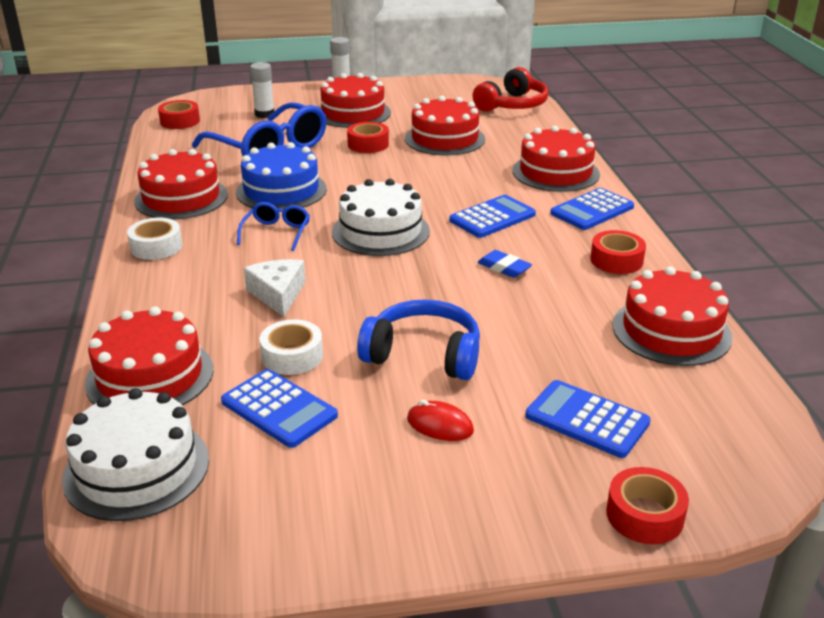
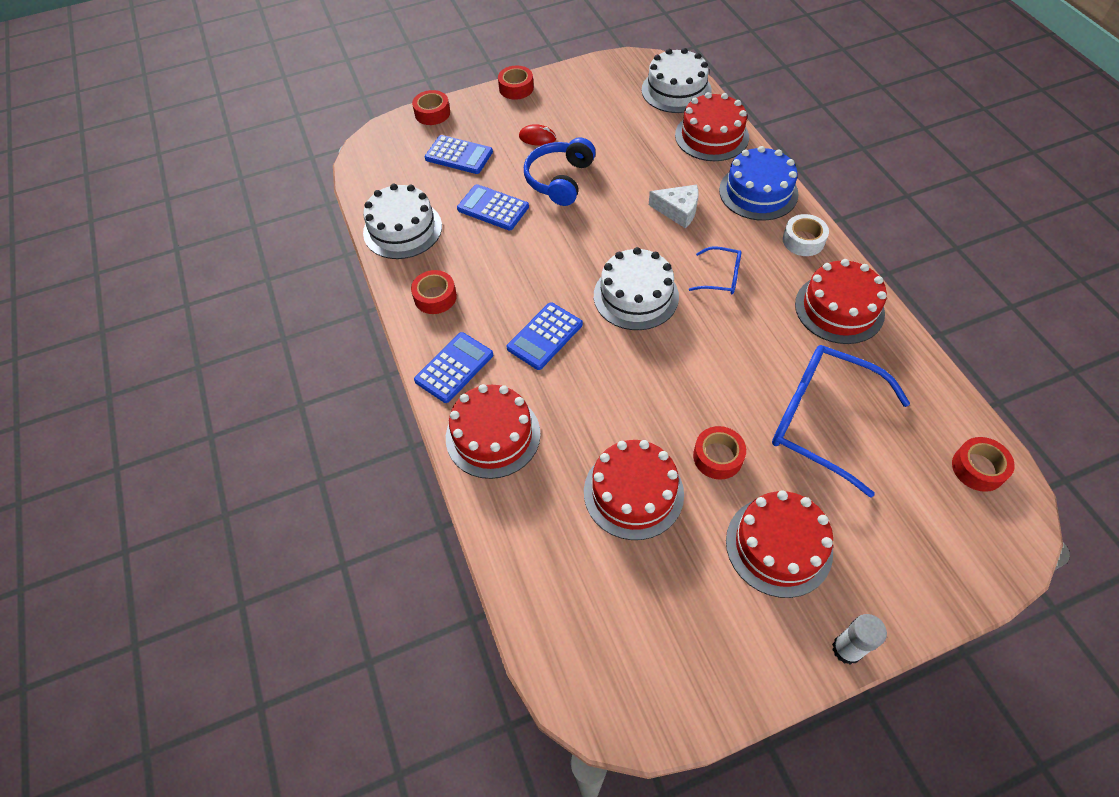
camera: 170 degrees right, 25 degrees up
blue calculator [221,369,338,448] -> blue calculator moved to [457,184,529,231]
blue cake [236,142,327,209] -> blue cake moved to [719,146,799,221]
blue glasses [237,202,310,251] -> blue glasses turned 75 degrees counterclockwise [689,246,741,294]
white cheese [244,259,305,317] -> white cheese turned 45 degrees counterclockwise [649,185,699,229]
white glue stick [250,62,274,118] -> none
white tape [260,319,323,375] -> none
blue headphones [357,299,480,380] -> blue headphones turned 105 degrees clockwise [524,137,596,206]
red headphones [473,67,549,112] -> none
blue eraser [477,250,532,278] -> none
red cake [613,267,732,366] -> white cake [363,184,442,259]
none -> red tape [498,66,534,100]

